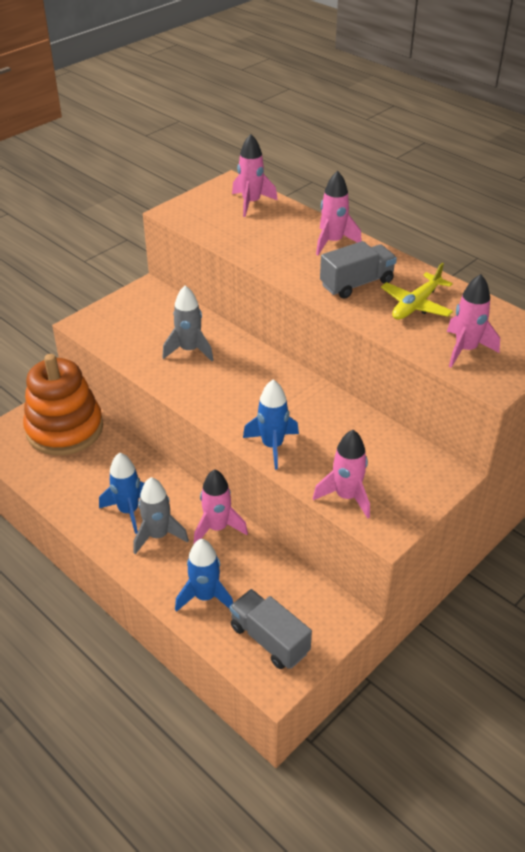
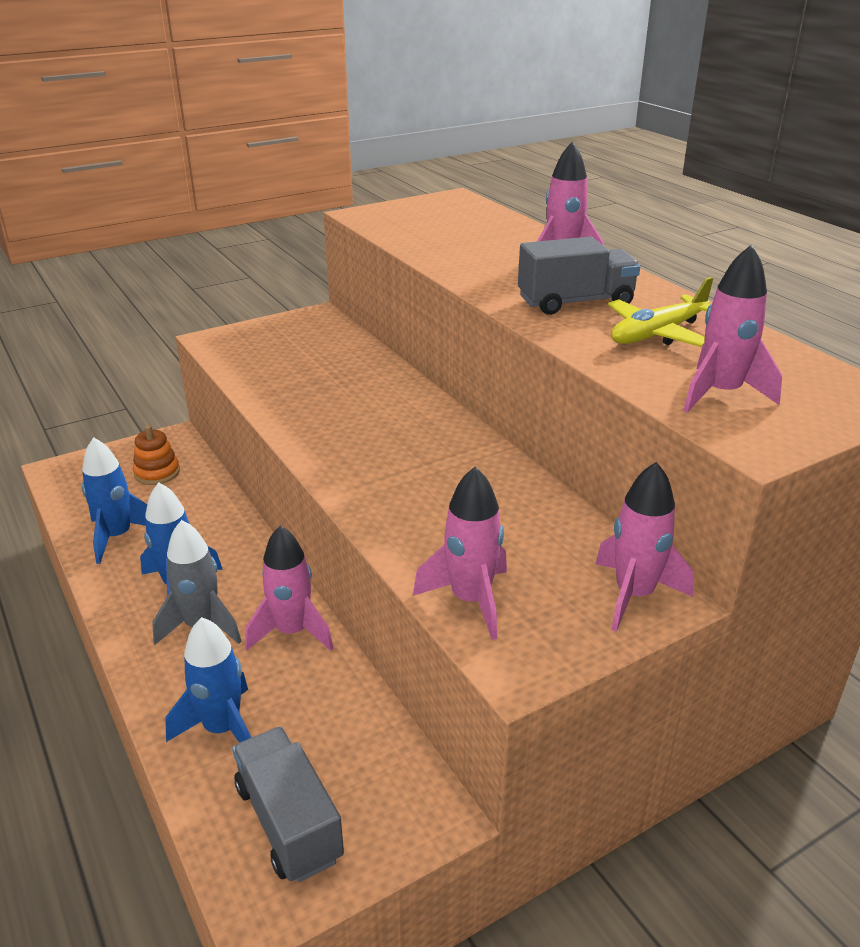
camera: 15 degrees right, 10 degrees down
orange stacking toy [23,354,103,455] -> orange stacking toy [133,425,180,485], size x0.42
grey rocket [162,286,213,361] -> none
pink rocket [232,134,278,217] -> pink rocket moved to [595,462,694,632]
blue rocket [243,379,299,470] -> blue rocket moved to [82,437,147,564]

